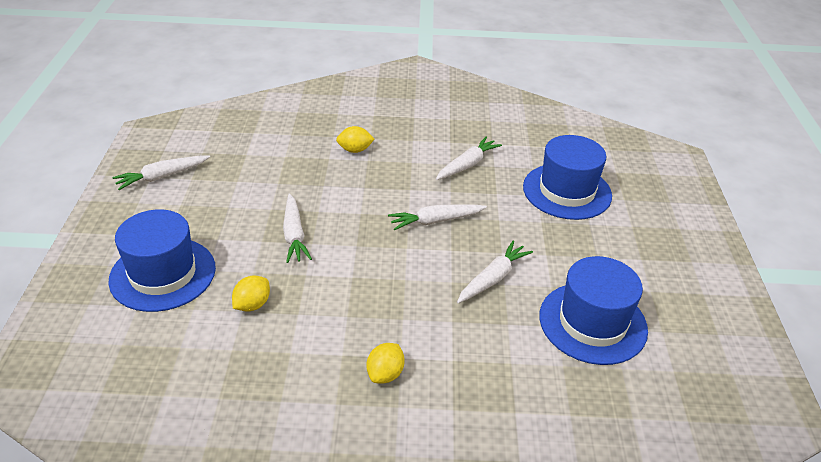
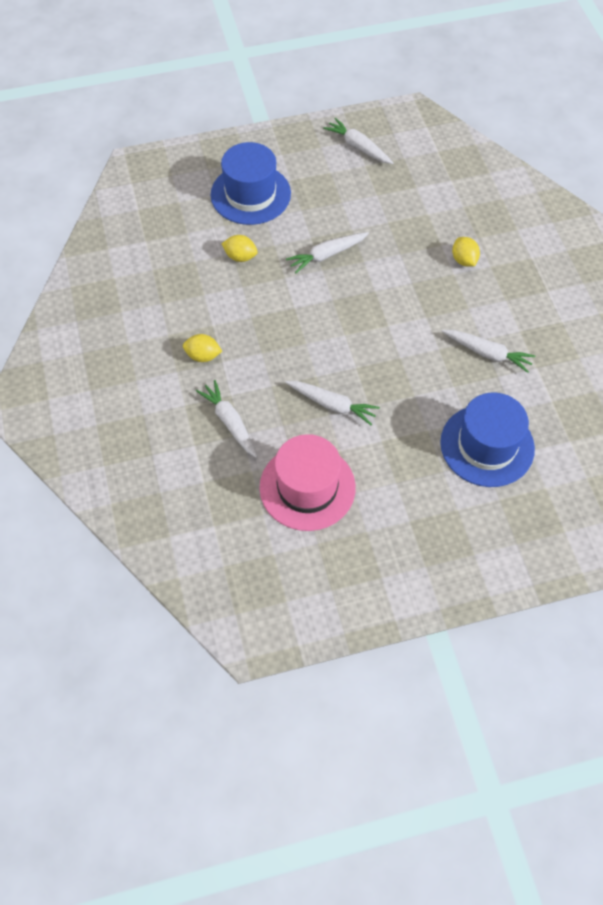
camera: 75 degrees right, 20 degrees up
white carrot [388,204,487,230] -> white carrot moved to [196,380,258,458]
blue hat [539,256,648,365] -> pink hat [260,434,356,531]

